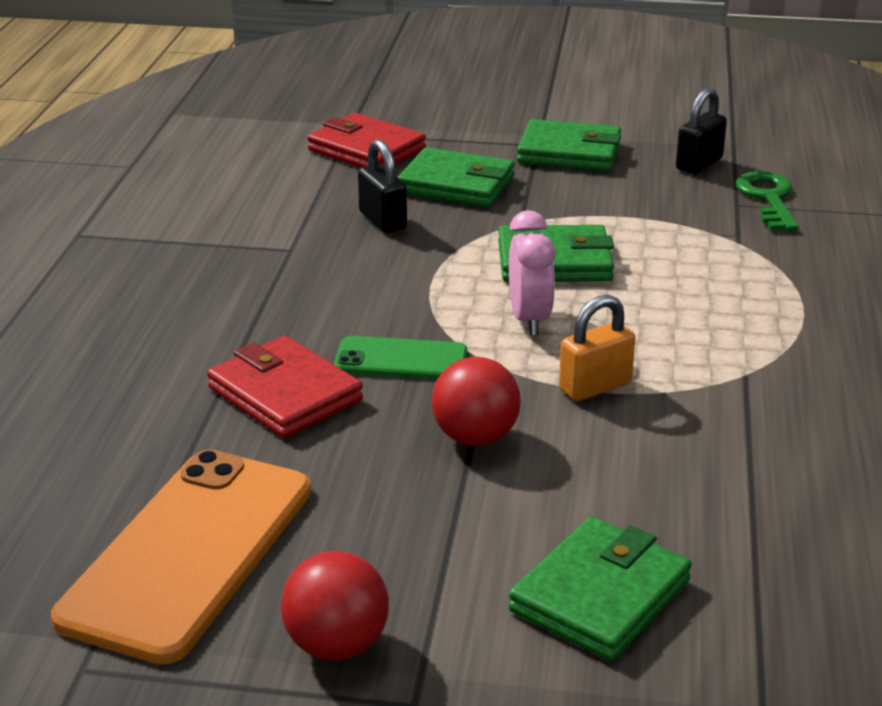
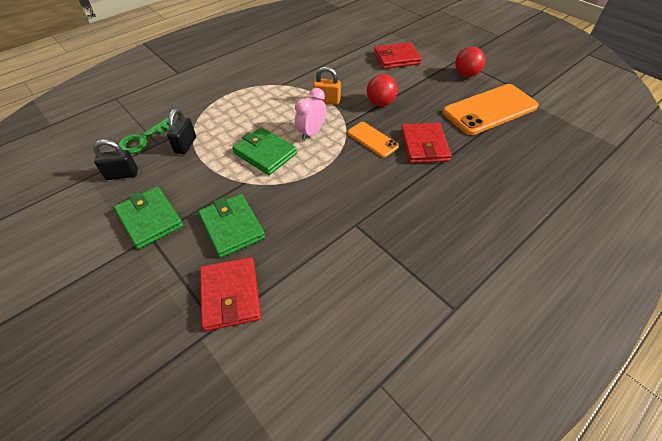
camera: 140 degrees left, 20 degrees up
green phone [334,336,467,379] -> orange phone [347,122,399,158]
black padlock [358,139,407,233] -> black padlock moved to [167,108,196,154]
green wallet [508,517,692,661] -> red wallet [374,42,422,69]

